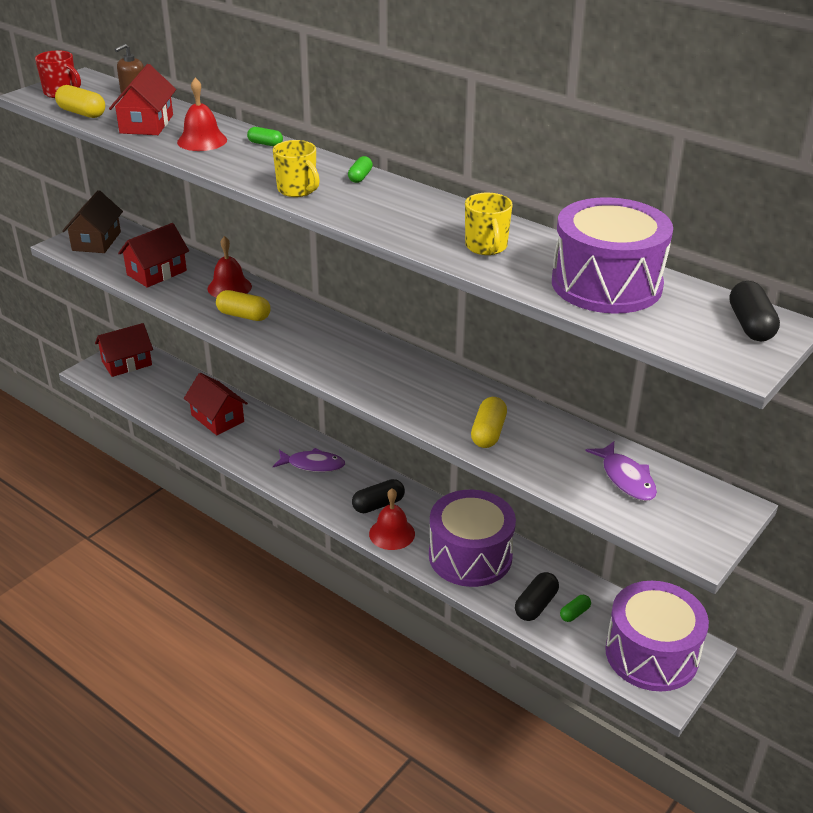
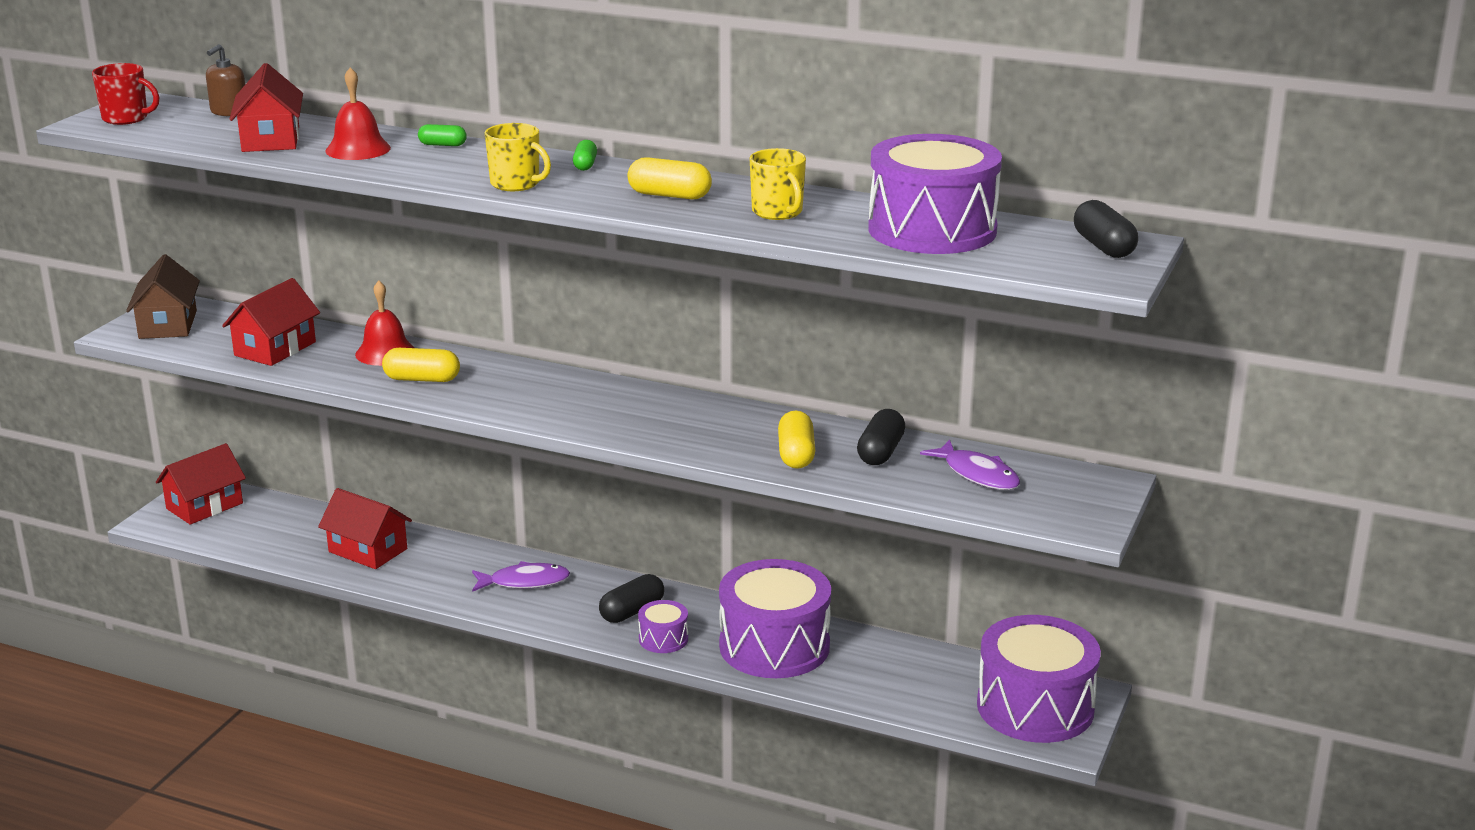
camera: 15 degrees left, 10 degrees down
yellow capsule [55,85,105,118] -> yellow capsule moved to [627,157,712,199]
red bell [369,488,415,550] -> purple drum [638,600,688,653]
black capsule [515,572,559,621] -> black capsule moved to [857,409,905,465]
green capsule [560,595,591,622] -> none

